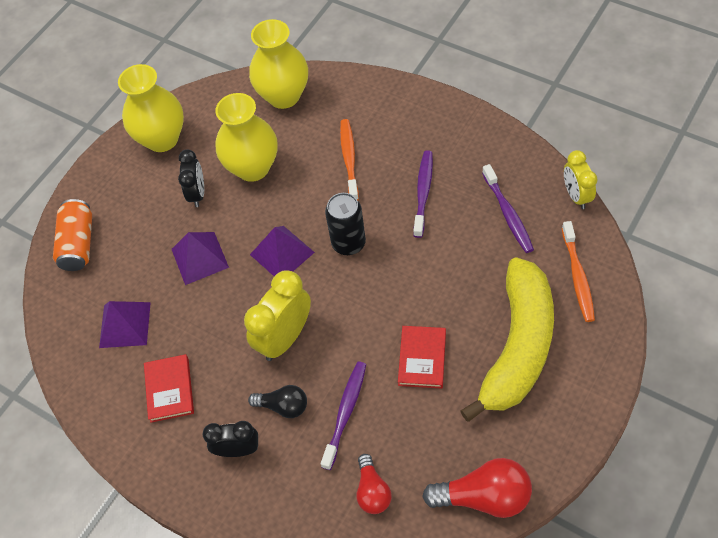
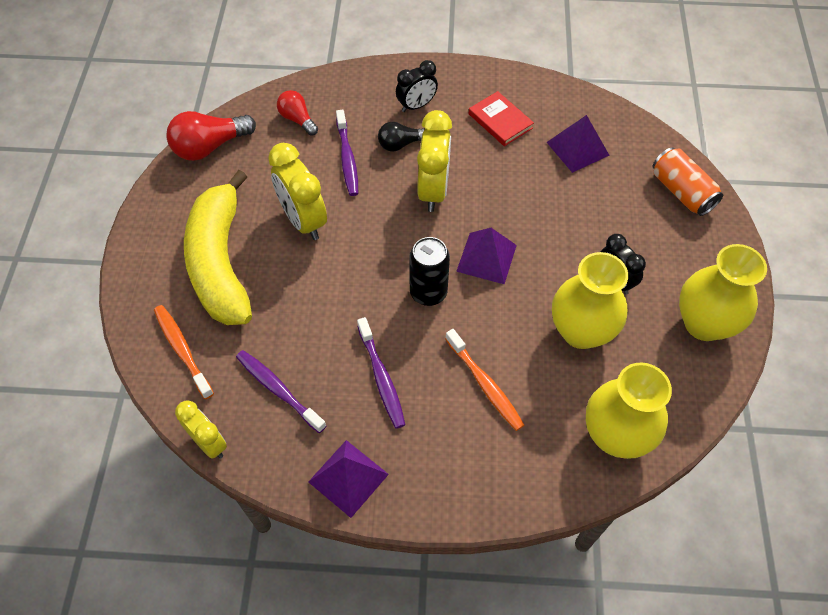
camera: 145 degrees right, 0 degrees up
purple pyramid [172,232,229,285] -> purple pyramid moved to [308,440,389,518]
red book [398,326,446,389] -> yellow clock [268,143,327,240]

